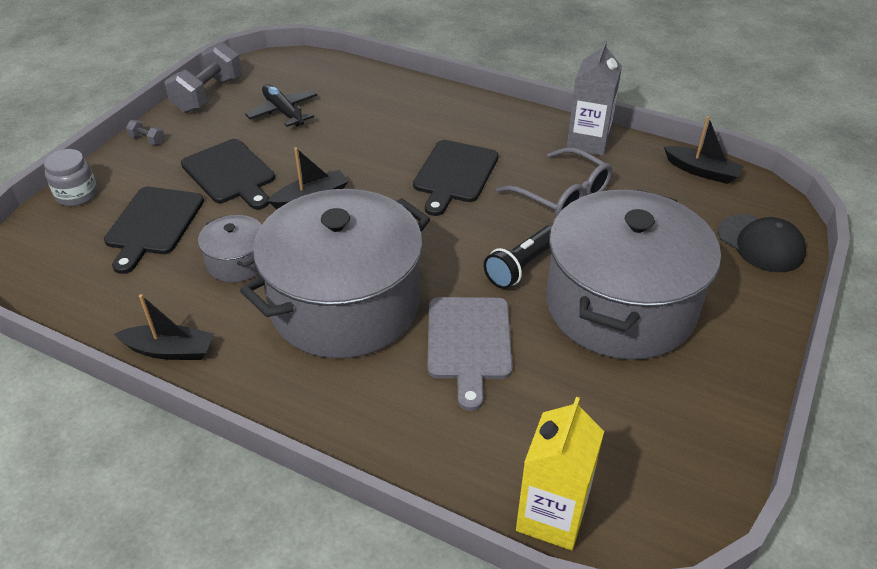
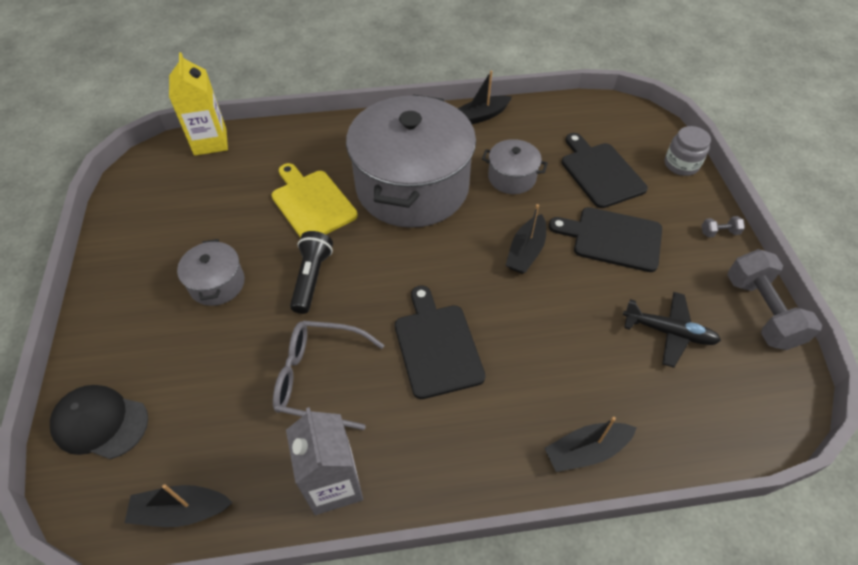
camera: 145 degrees right, 10 degrees up
grey cutting board [427,297,512,411] -> yellow cutting board [271,163,358,238]
grey pot [546,189,721,360] -> grey pot [177,239,245,306], size x0.43
none -> black boat [544,417,637,472]

